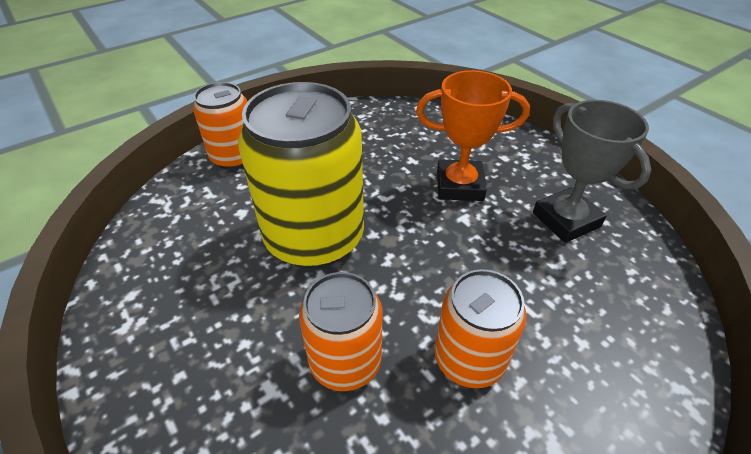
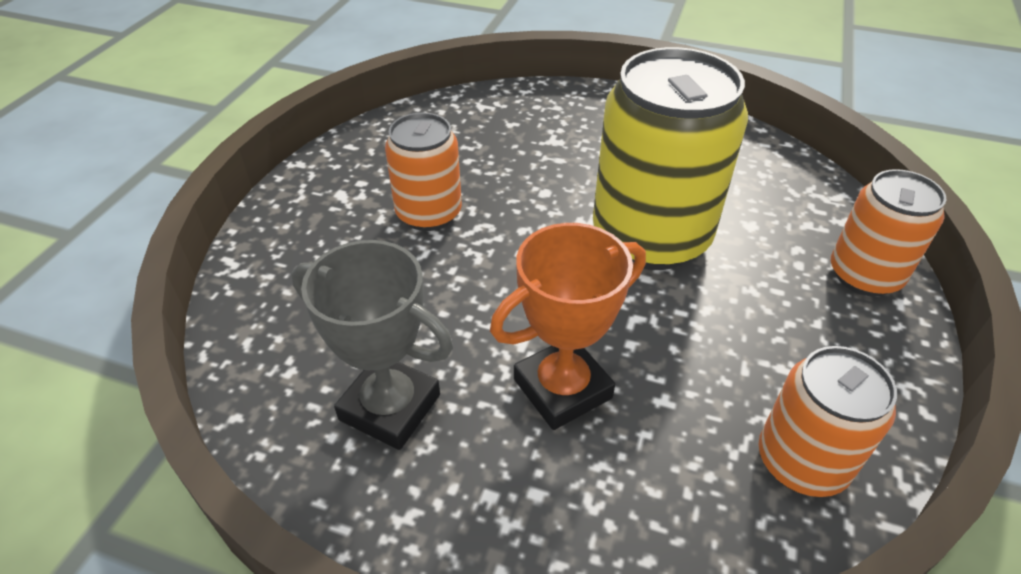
camera: 145 degrees right, 0 degrees up
orange can [299,272,383,391] -> orange can moved to [758,346,897,497]

